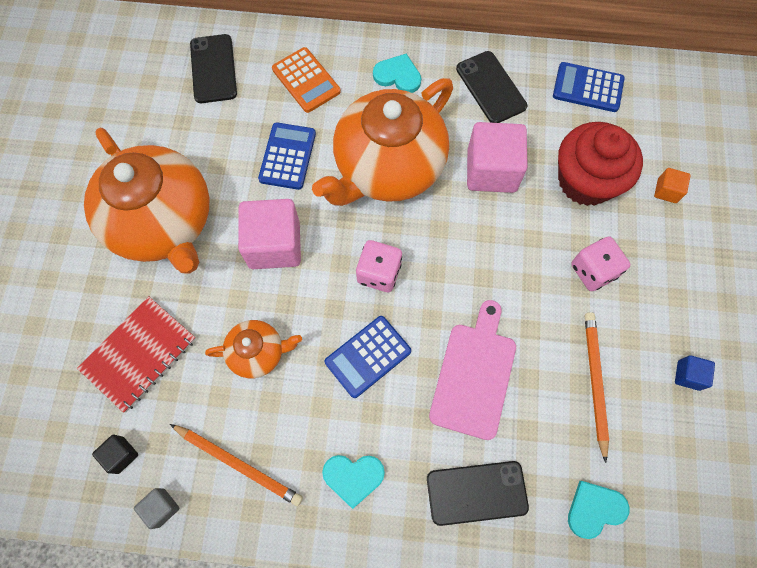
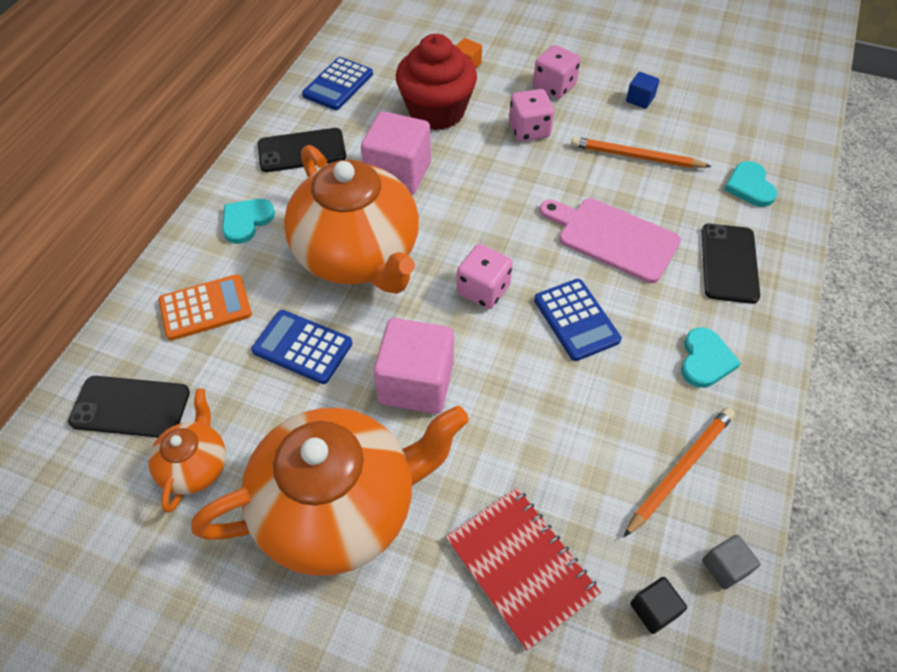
camera: 75 degrees left, 15 degrees down
orange teapot [205,320,302,378] -> orange teapot moved to [149,389,226,513]
none -> pink dice [533,45,581,99]

